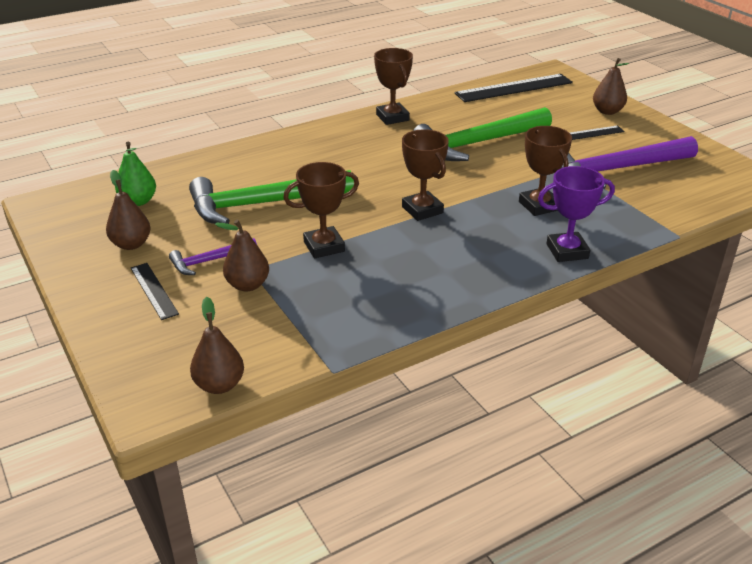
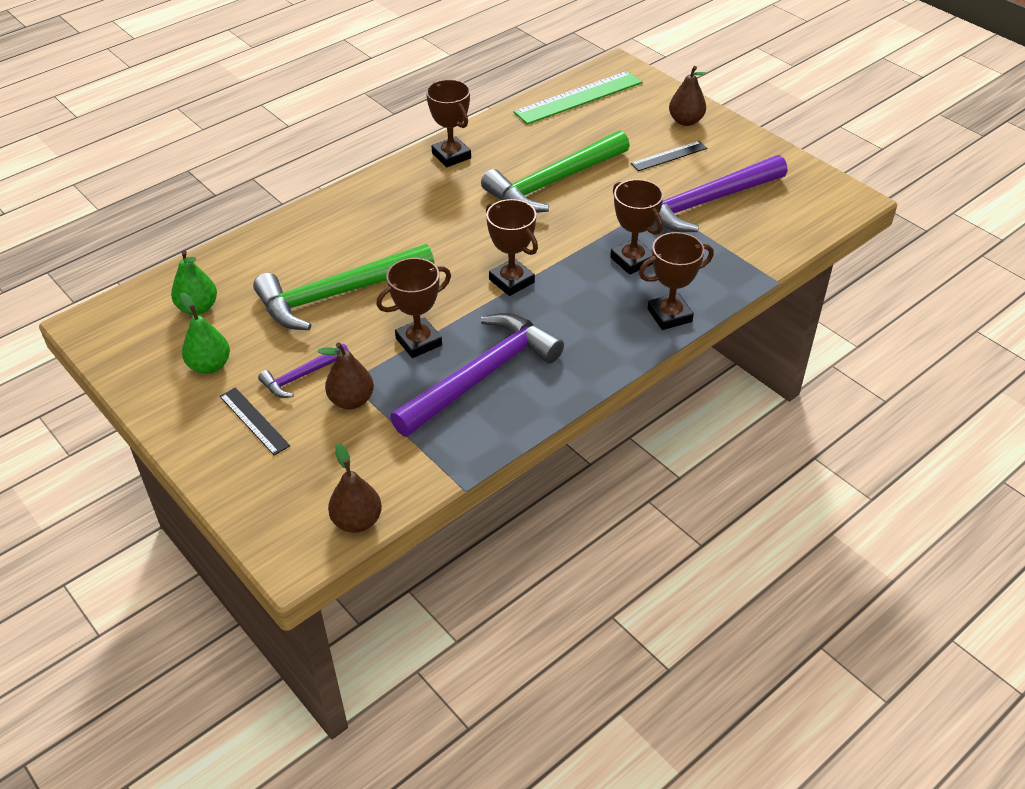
camera: 10 degrees left, 10 degrees up
brown pear [106,170,151,250] -> green pear [180,293,230,374]
black ruler [454,74,573,102] -> green ruler [513,71,642,124]
purple trophy [538,166,615,262] -> brown trophy [639,232,714,330]
none -> purple hammer [390,313,564,437]

